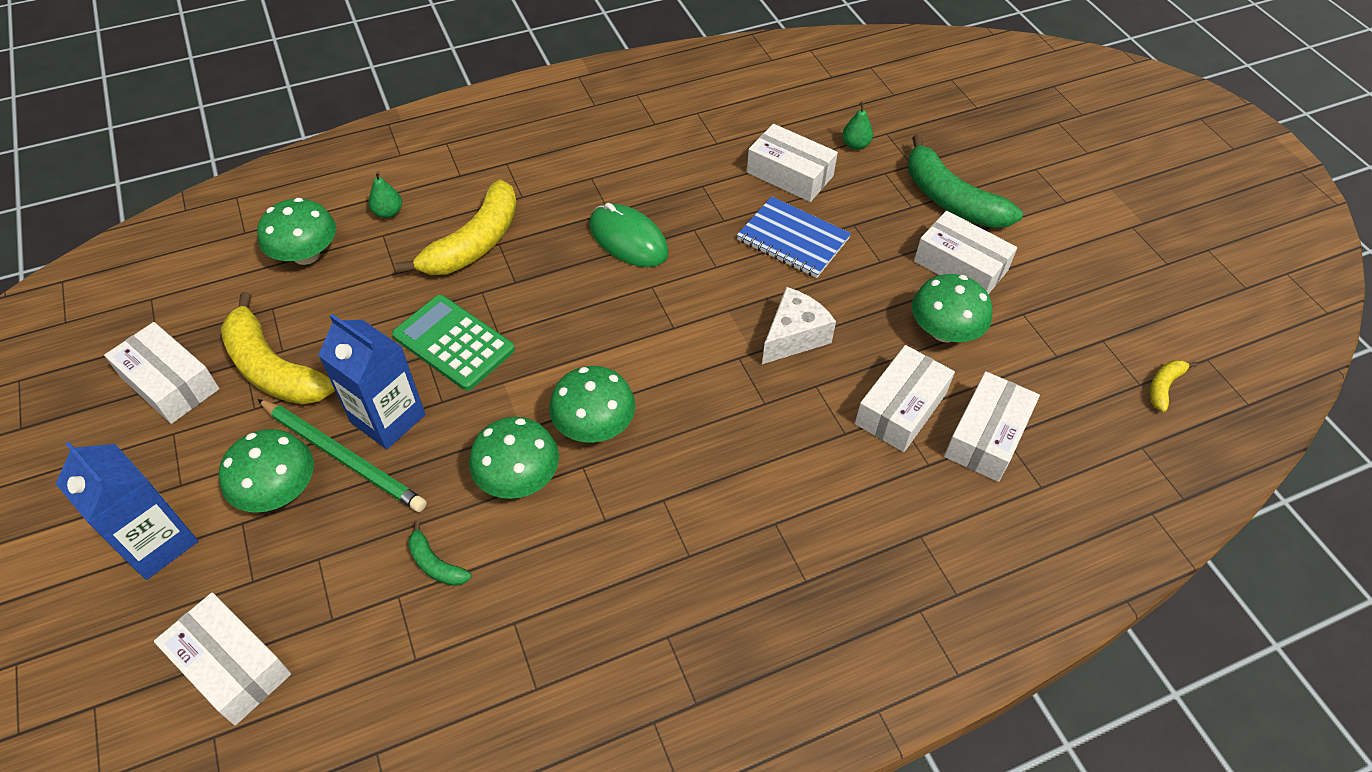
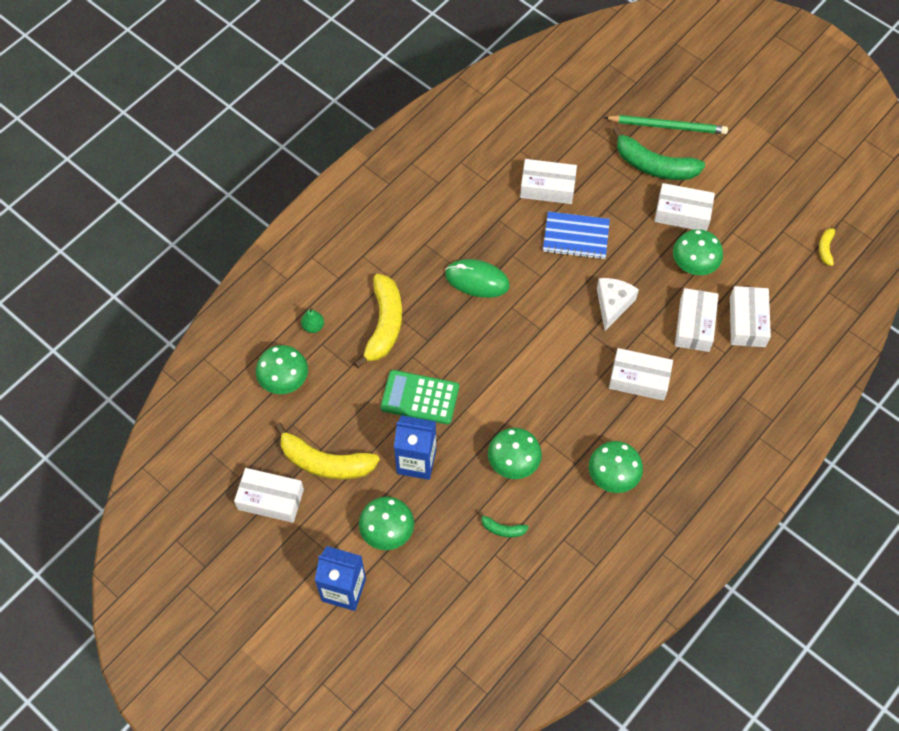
camera: 25 degrees left, 10 degrees up
white box [154,592,291,725] -> white box moved to [609,348,673,401]
green pencil [257,399,427,512] -> green pencil moved to [604,115,728,134]
green mushroom [549,366,636,443] -> green mushroom moved to [589,441,643,493]
green pear [842,102,873,150] -> none

